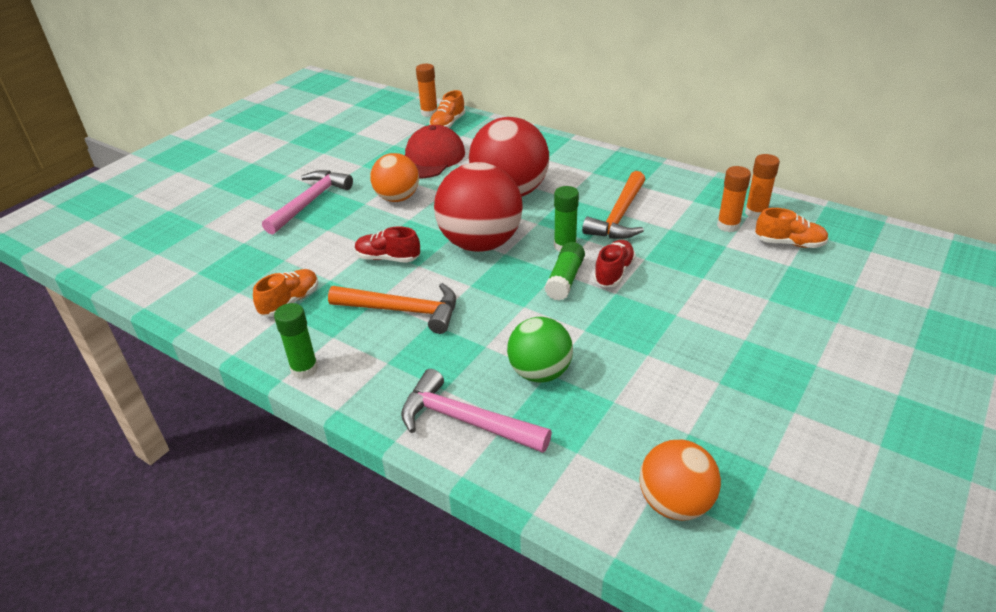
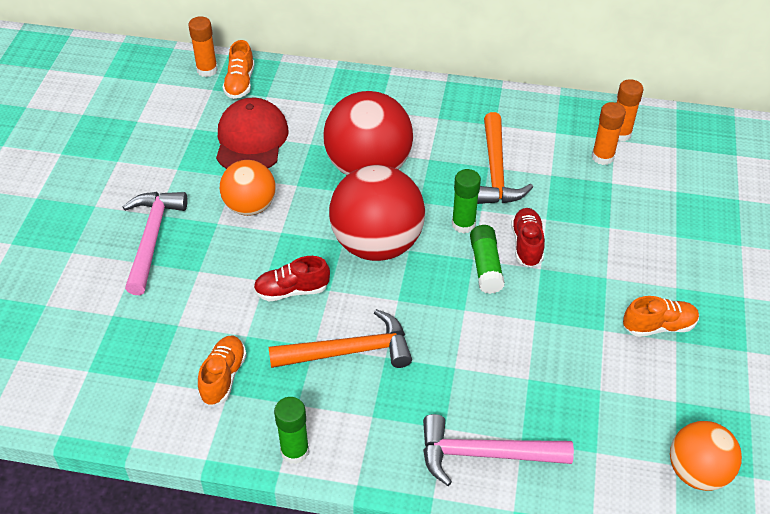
camera: 25 degrees left, 10 degrees up
green ball [507,317,573,383] -> none
orange shoe [755,208,829,248] -> orange shoe moved to [623,296,699,337]

